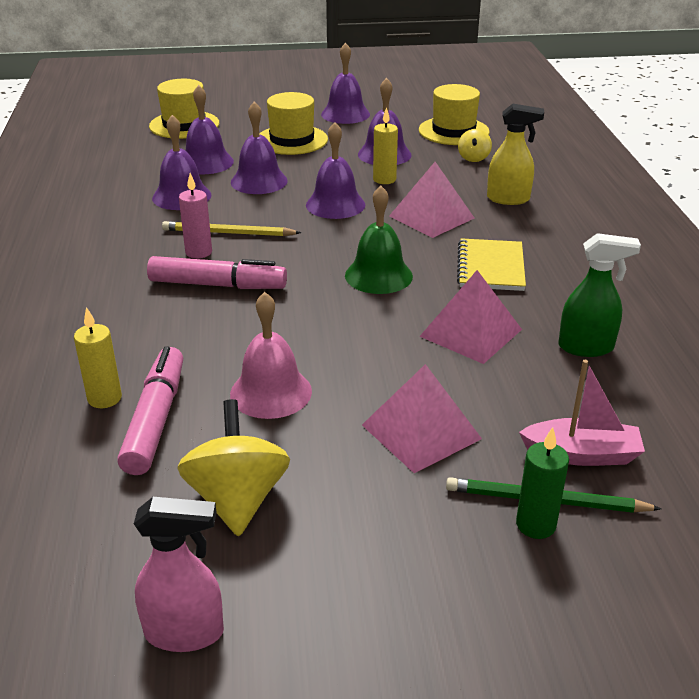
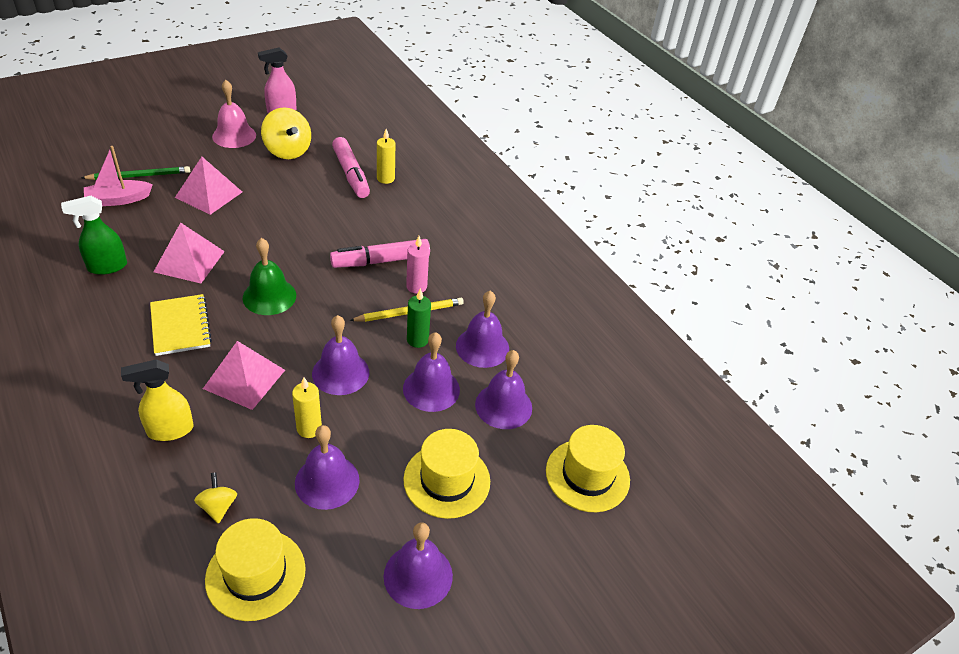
camera: 150 degrees right, 10 degrees up
pink bell [230,292,312,419] -> pink bell moved to [212,80,256,148]
green candle [516,427,569,539] -> green candle moved to [407,288,431,348]

